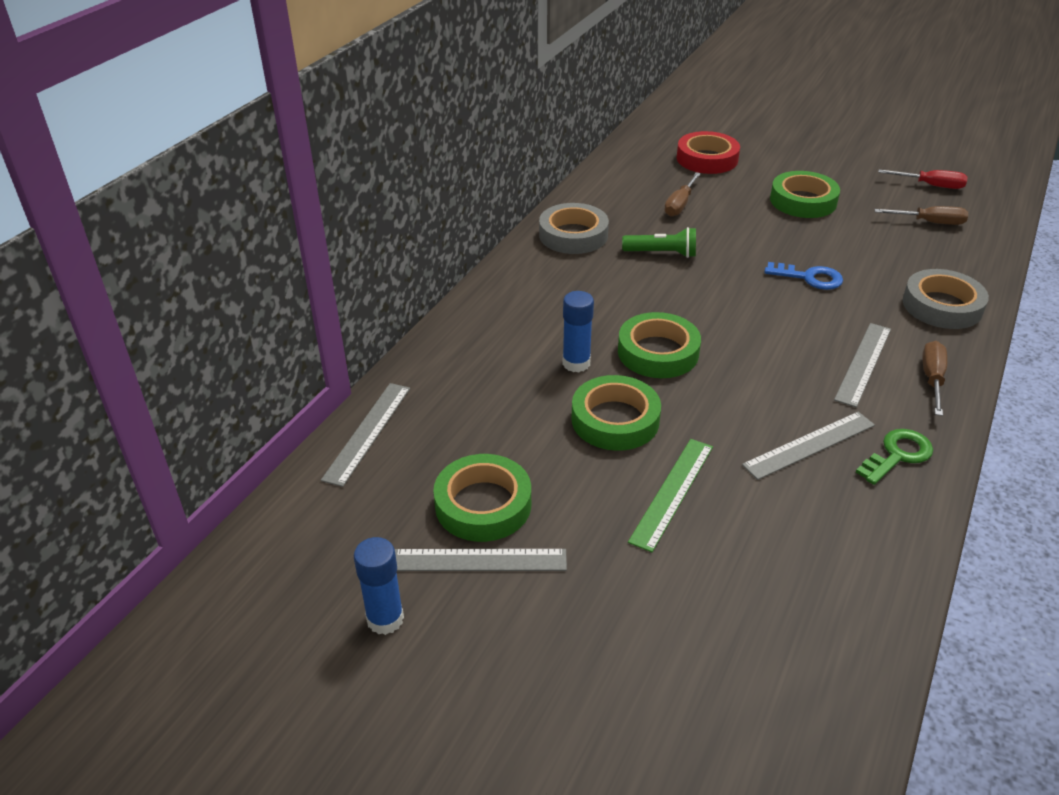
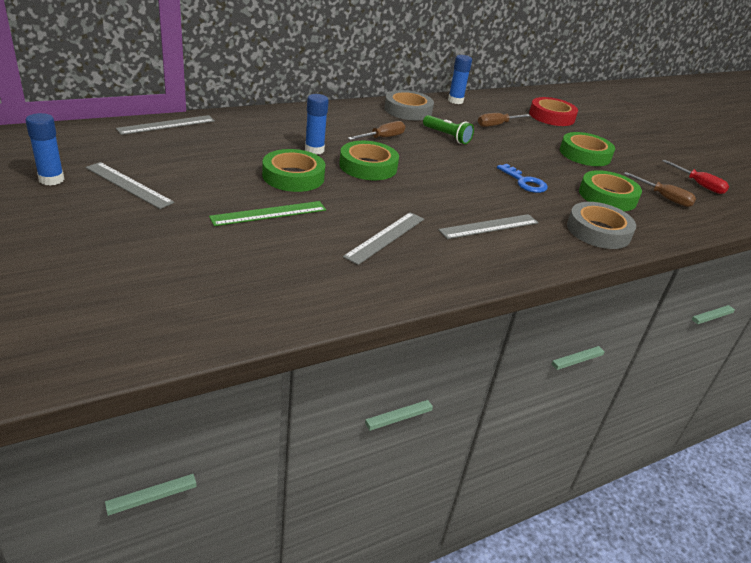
camera: 30 degrees right, 5 degrees down
green tape [433,454,531,542] -> green tape moved to [579,170,642,211]
grey ruler [742,412,875,480] -> grey ruler turned 60 degrees counterclockwise [343,212,424,265]
green key [856,429,933,485] -> none
brown screwdriver [922,341,947,416] -> brown screwdriver moved to [348,121,405,140]
none -> blue glue stick [448,55,472,104]

